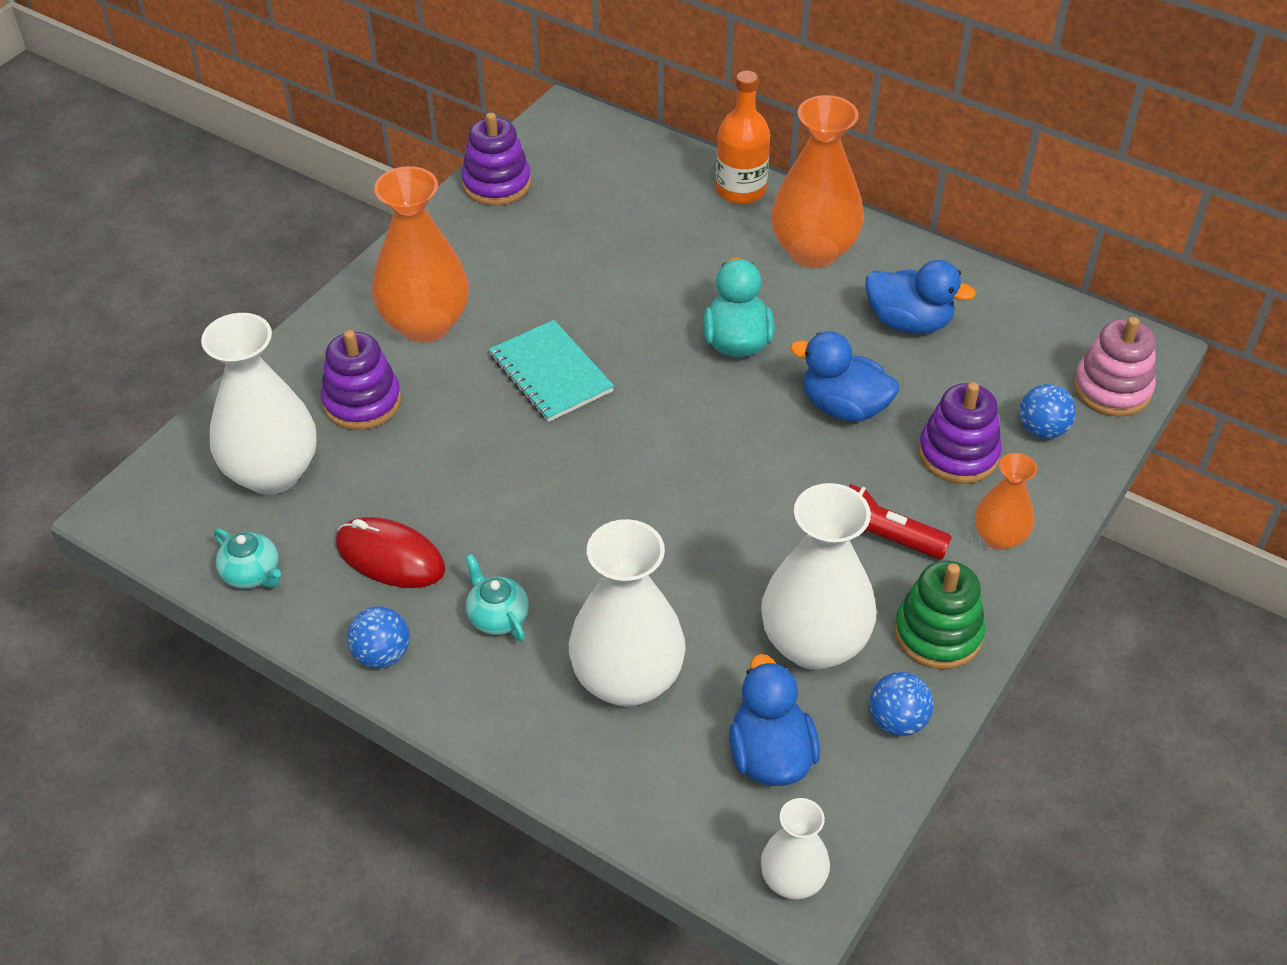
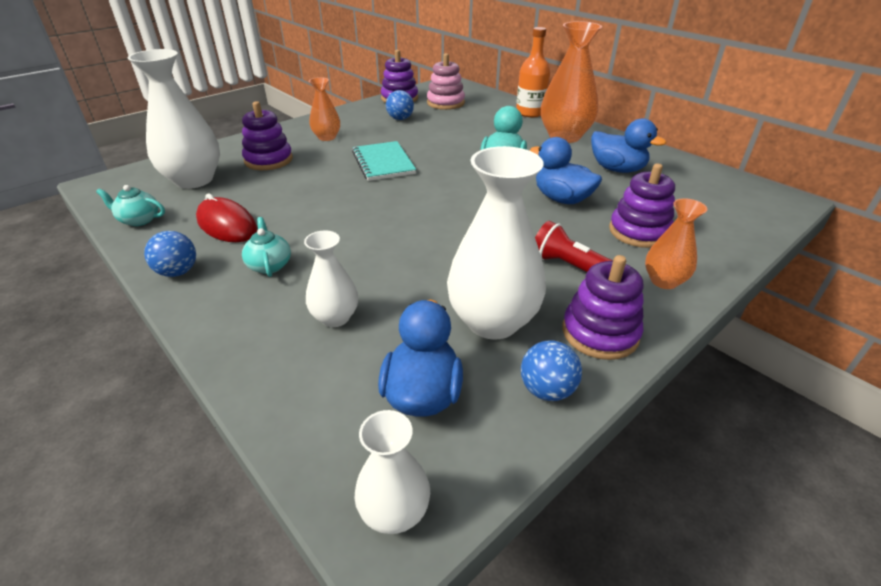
camera: 15 degrees right, 10 degrees down
turquoise teapot [214,528,281,589] -> turquoise teapot turned 135 degrees clockwise [96,185,165,226]
orange vase [372,166,469,343] -> orange vase [309,77,340,141], size x0.55
white vase [569,519,686,707] -> white vase [304,231,358,327], size x0.55
green stacking toy [894,561,986,669] -> purple stacking toy [562,255,644,360]
blue ball [1019,384,1076,439] -> blue ball moved to [386,90,414,120]
pink stacking toy [1073,317,1156,417] -> pink stacking toy moved to [427,53,465,110]

